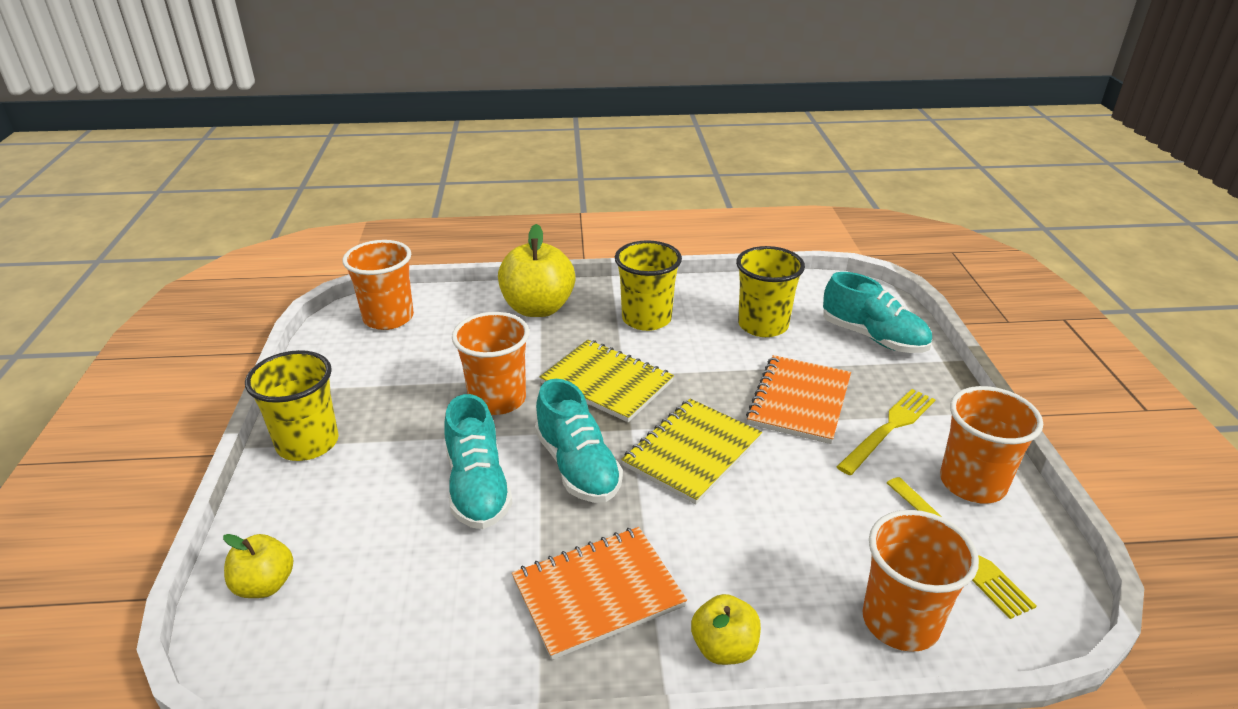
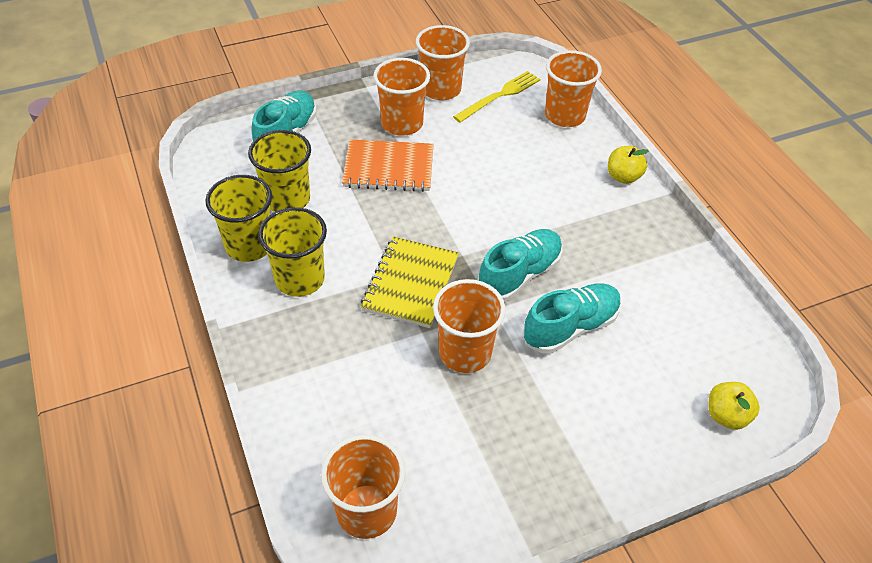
camera: 110 degrees left, 15 degrees up
yellow cup [245,350,339,461] -> yellow cup moved to [205,175,272,262]
yellow apple [498,224,575,317] -> none
orange notebook [512,527,687,660] -> none
yellow notebook [621,399,762,504] -> none
yellow fork [837,389,936,475] -> orange cup [373,58,430,136]

